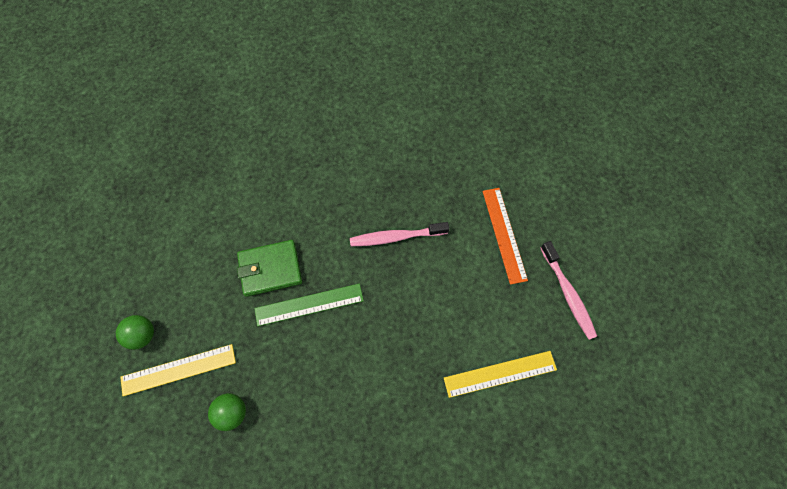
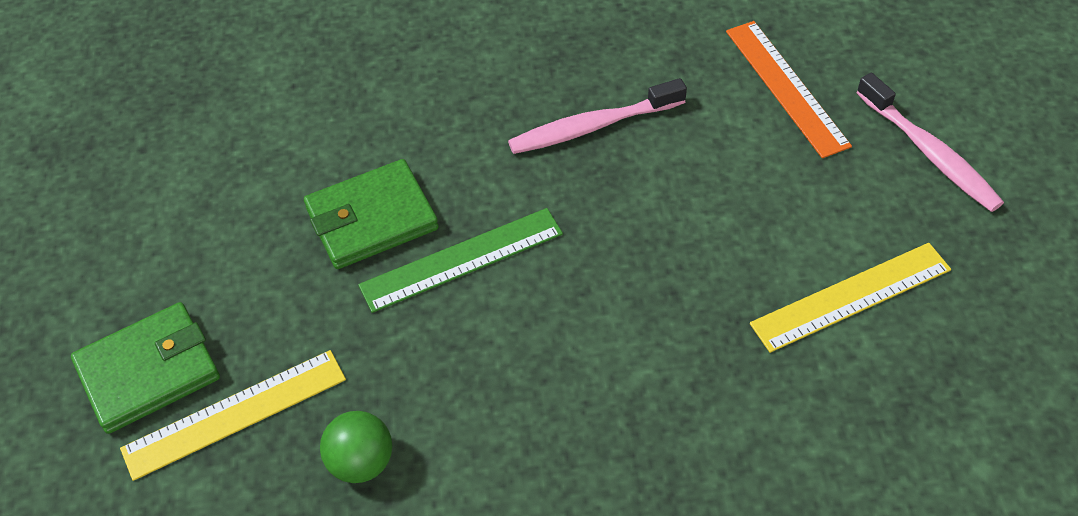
camera: 10 degrees left, 15 degrees down
green ball [116,315,154,350] -> green wallet [71,302,220,434]

